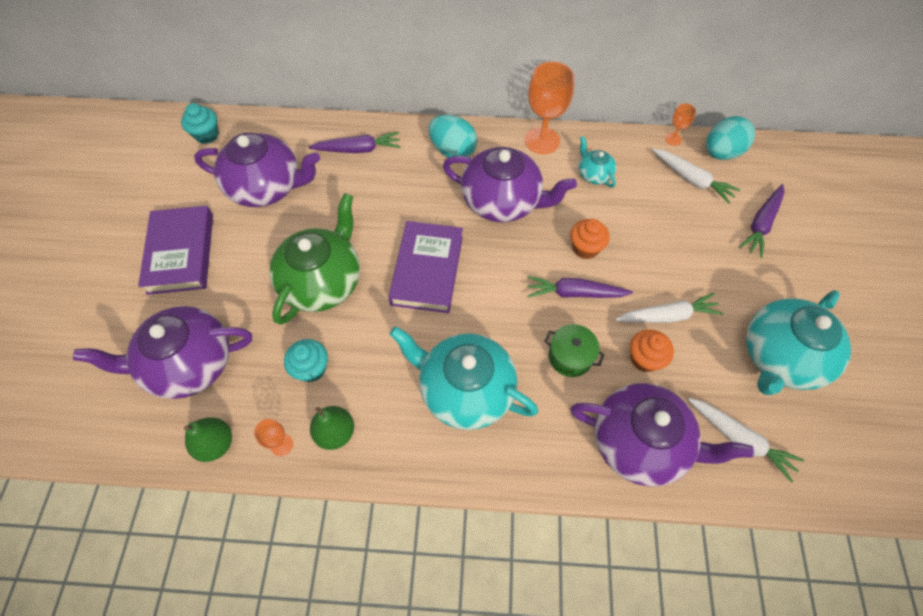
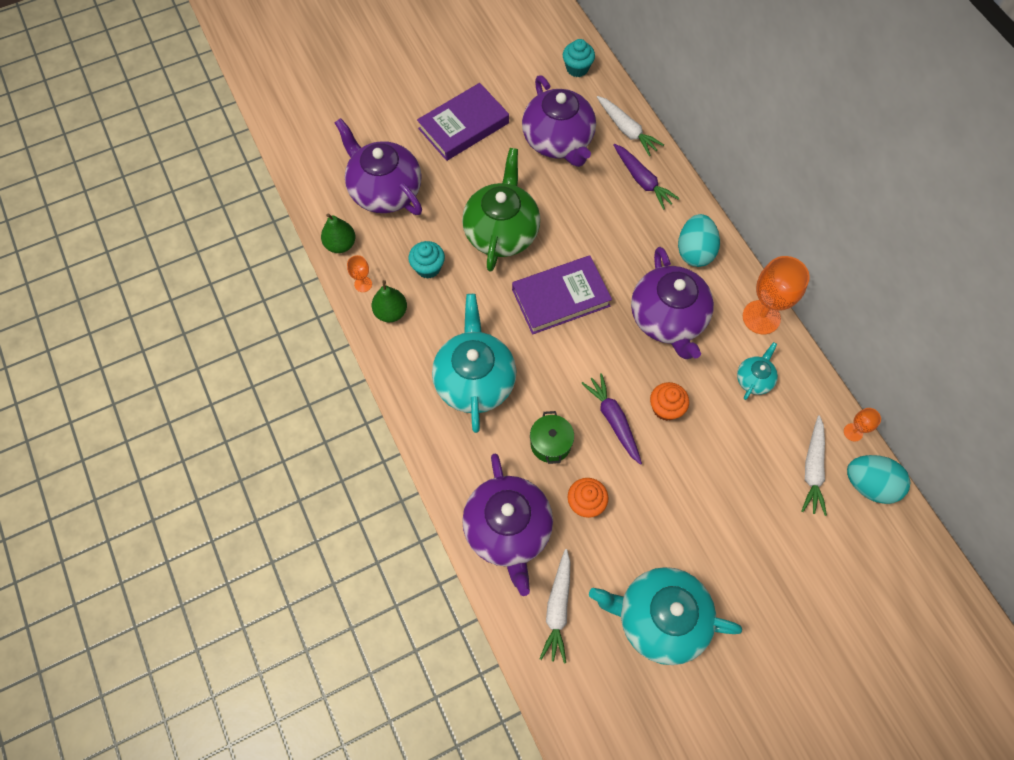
camera: 60 degrees right, 5 degrees up
green teapot [269,193,360,325] -> green teapot turned 75 degrees counterclockwise [462,148,540,272]
white carrot [615,293,723,323] -> white carrot moved to [597,96,664,156]
purple carrot [739,184,784,258] -> none

